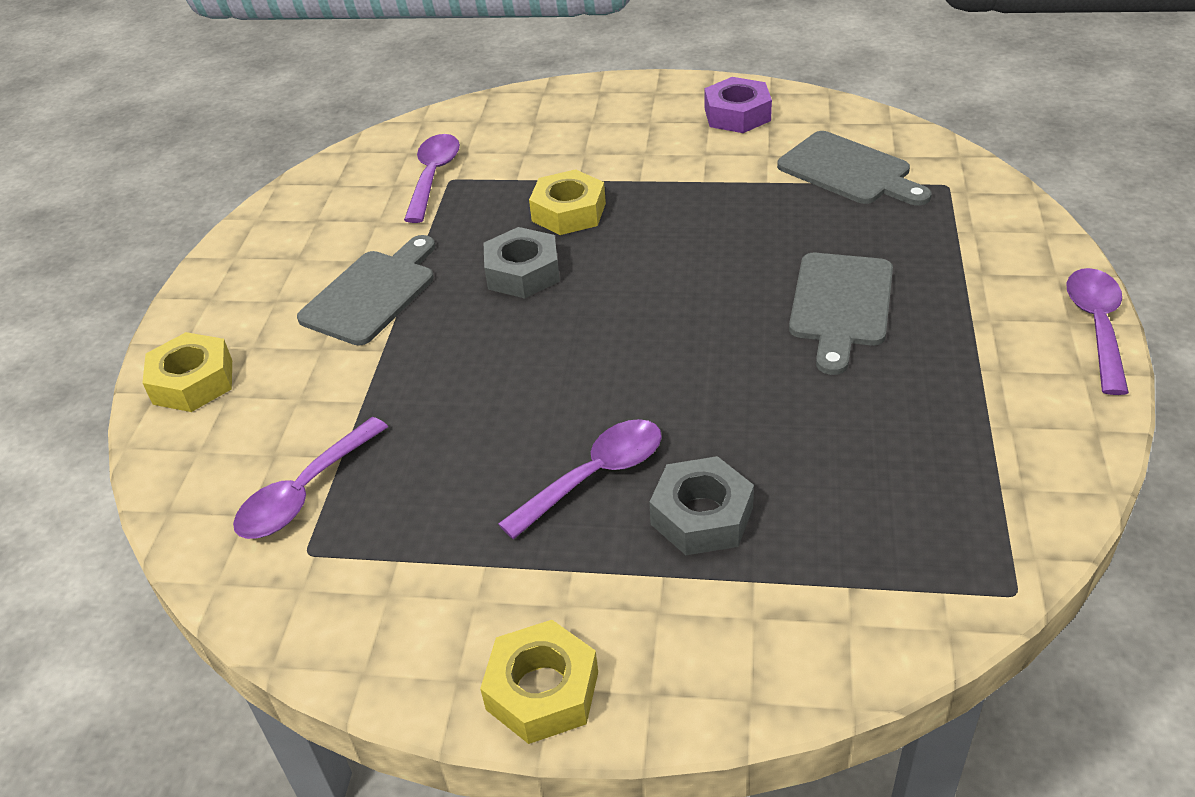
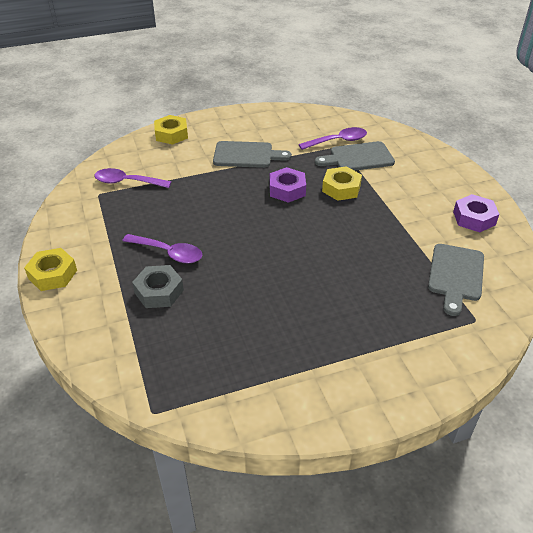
camera: 60 degrees right, 0 degrees up
grey nut [484,227,560,298] -> purple nut [269,167,306,203]
grey cutting board [789,253,893,375] -> grey cutting board moved to [315,141,395,171]
purple spoon [1067,268,1129,395] -> none

